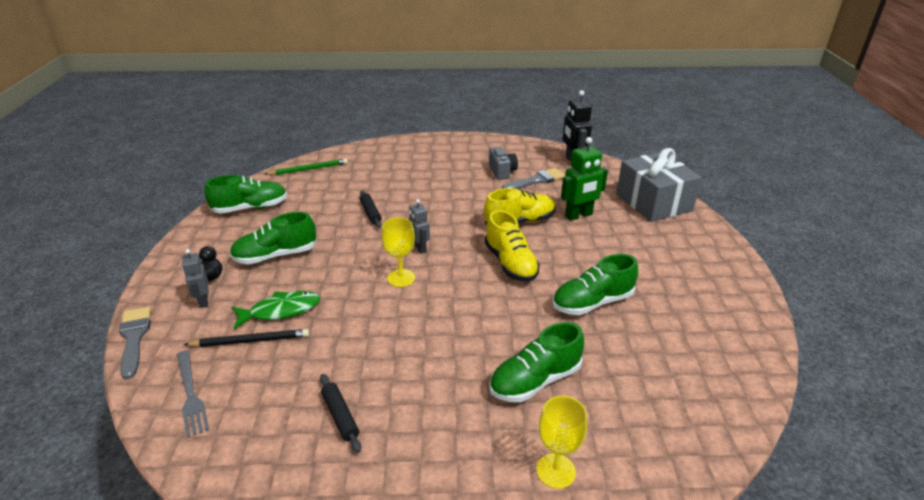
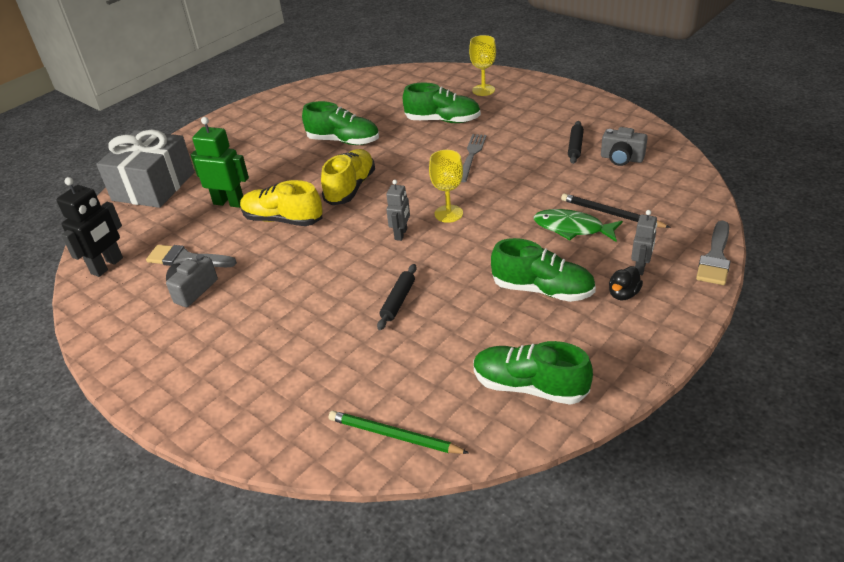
camera: 135 degrees left, 5 degrees up
grey fork [177,350,209,438] -> grey fork moved to [461,134,487,182]
none -> grey camera [601,127,648,166]

